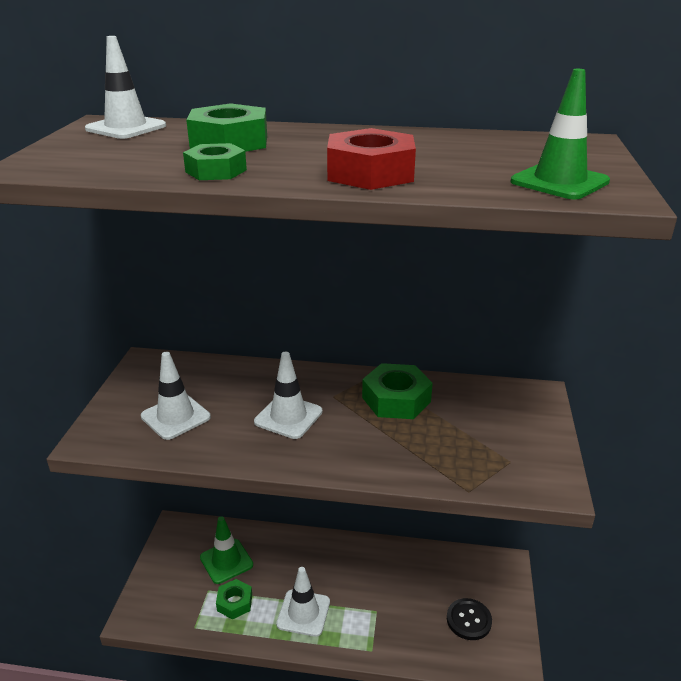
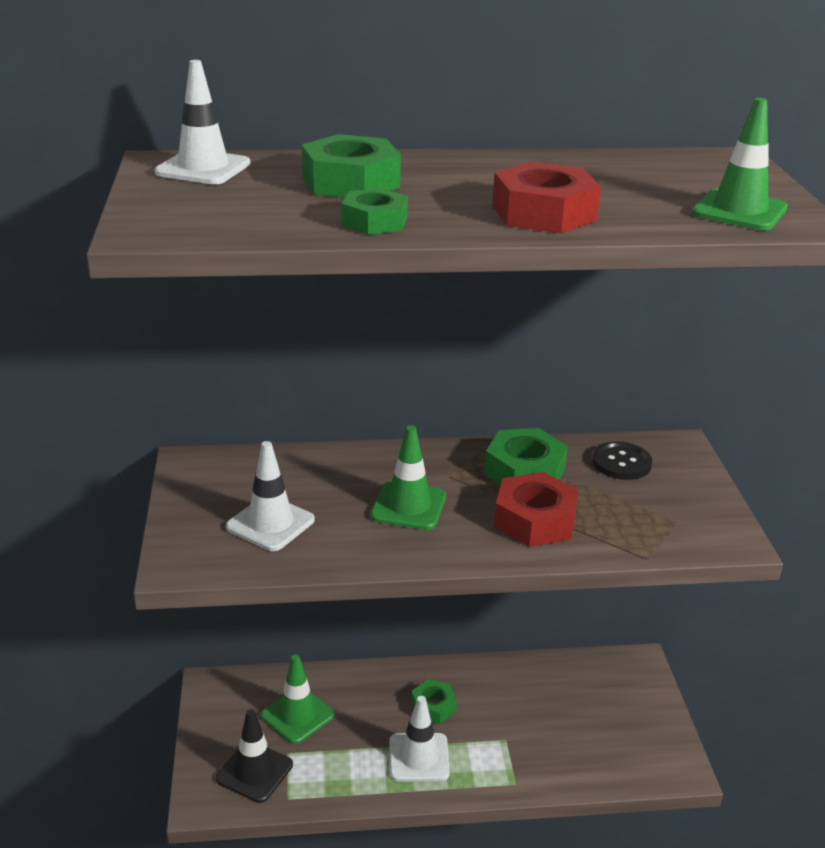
camera: 15 degrees left, 0 degrees up
green nut [216,579,252,620] -> green nut moved to [411,679,457,724]
white traffic cone [254,352,323,439] -> green traffic cone [370,425,446,530]
black button [447,598,492,640] -> black button moved to [592,442,652,480]
none -> black traffic cone [216,709,293,803]
none -> red nut [494,472,579,547]

